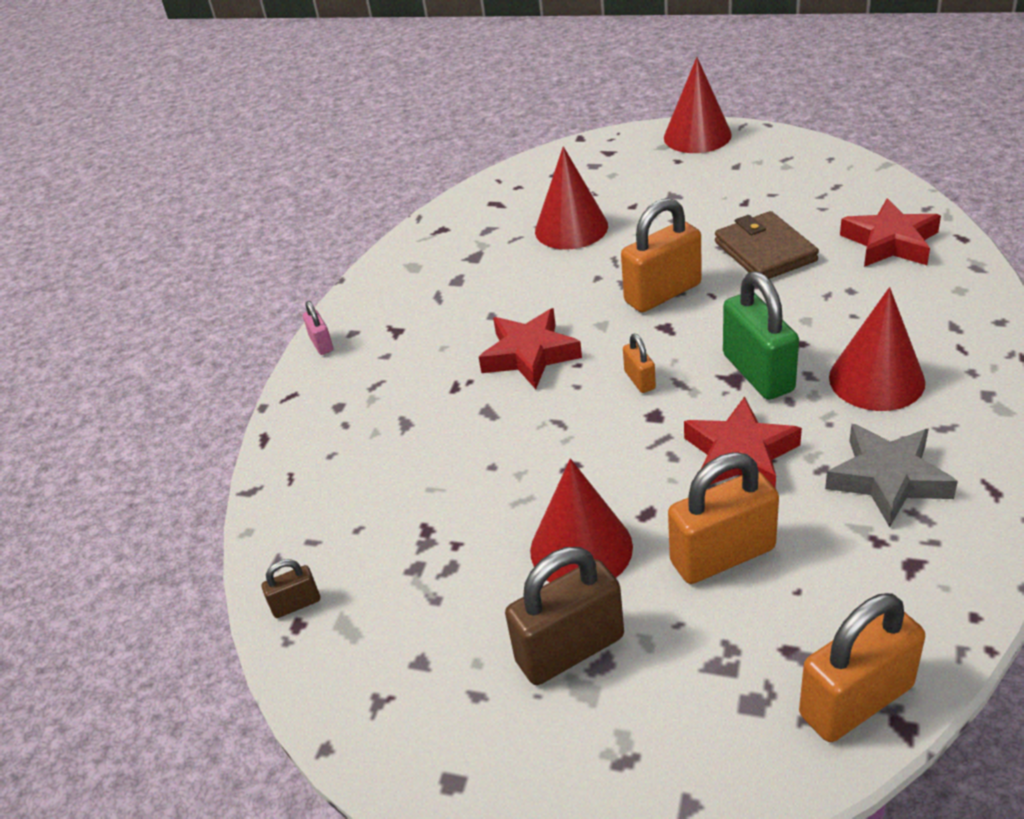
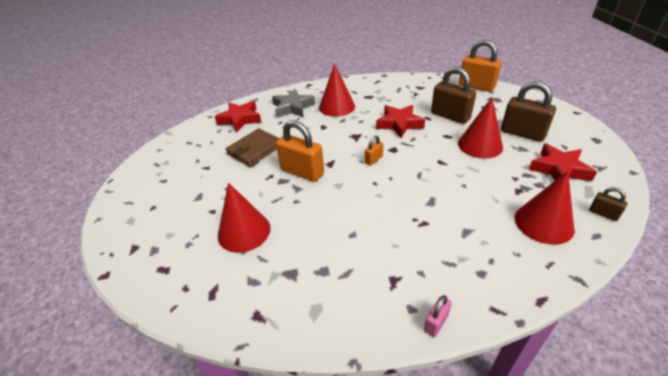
camera: 120 degrees left, 0 degrees up
red star [479,308,582,389] -> red star moved to [529,144,597,181]
red cone [664,57,732,153] -> red cone moved to [515,171,574,245]
orange padlock [668,452,779,584] -> brown padlock [431,67,476,124]
green padlock [723,271,799,400] -> none
grey star [825,424,958,527] -> grey star moved to [272,89,315,118]

